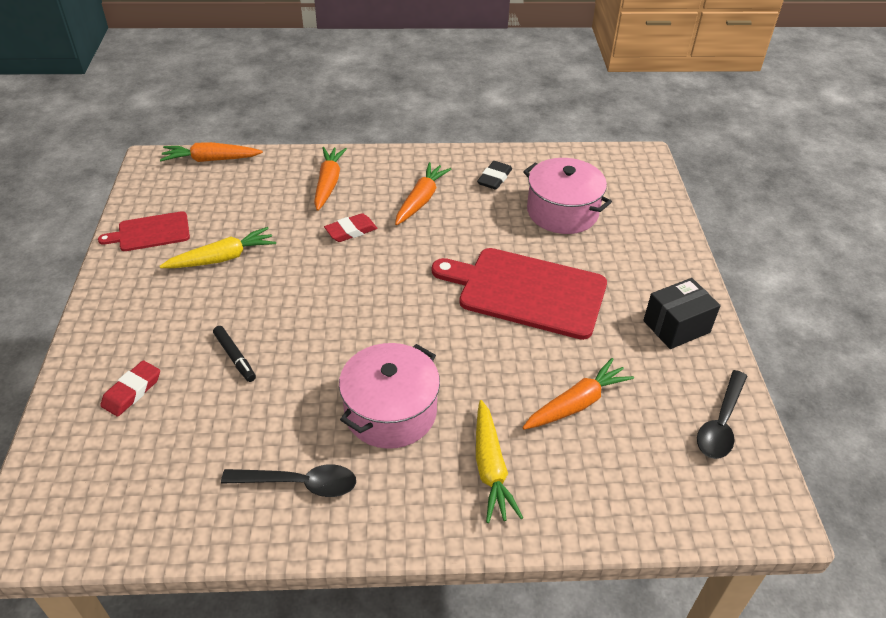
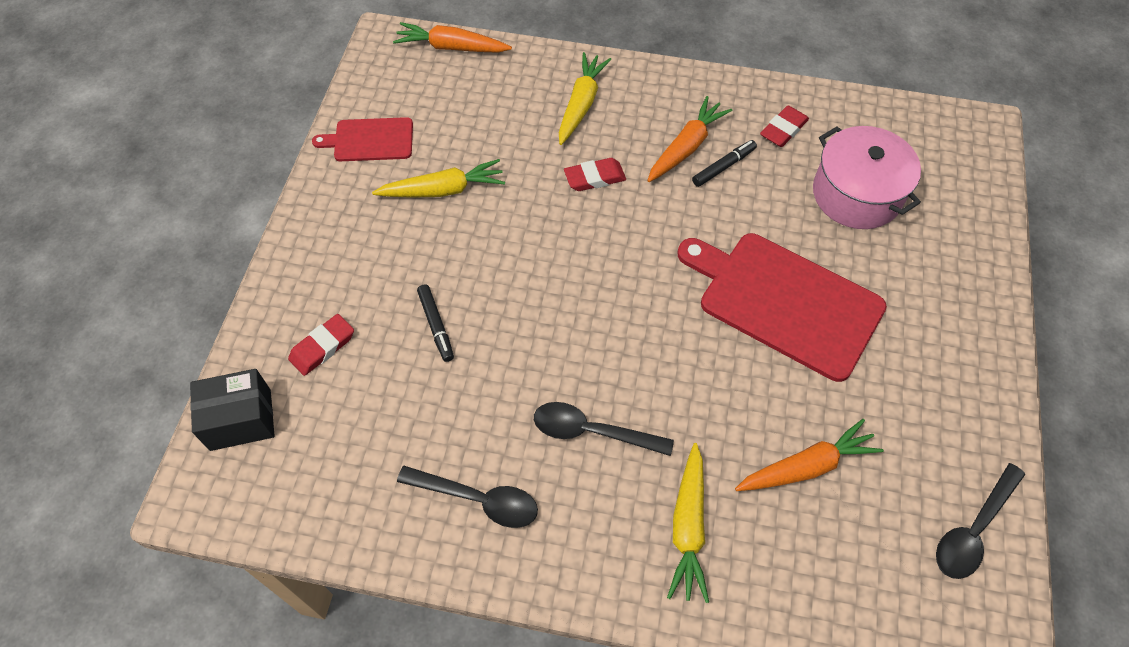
camera: 15 degrees right, 15 degrees up
orange carrot [314,147,347,211] -> yellow carrot [559,52,611,145]
pink pot [339,343,440,449] -> black spoon [534,402,674,456]
black eraser [477,161,512,190] -> red eraser [760,105,809,147]
black box [643,278,721,349] -> black box moved to [190,369,275,451]
none -> black marker [692,140,757,187]

